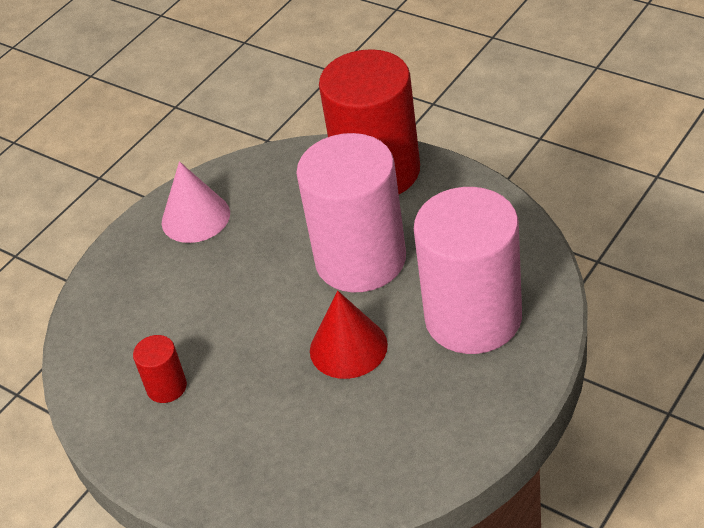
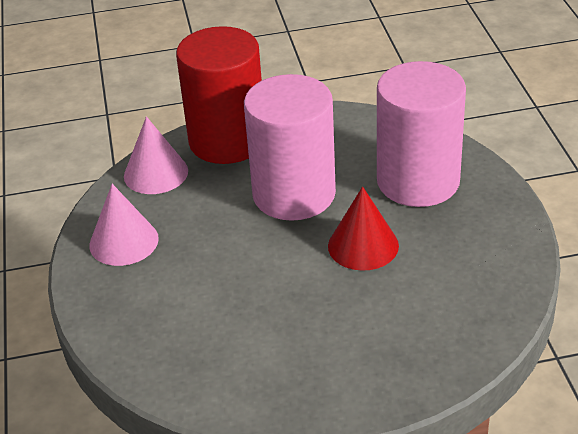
camera: 50 degrees left, 5 degrees down
red cylinder [133,335,187,403] -> none
none -> pink cone [124,116,188,194]

